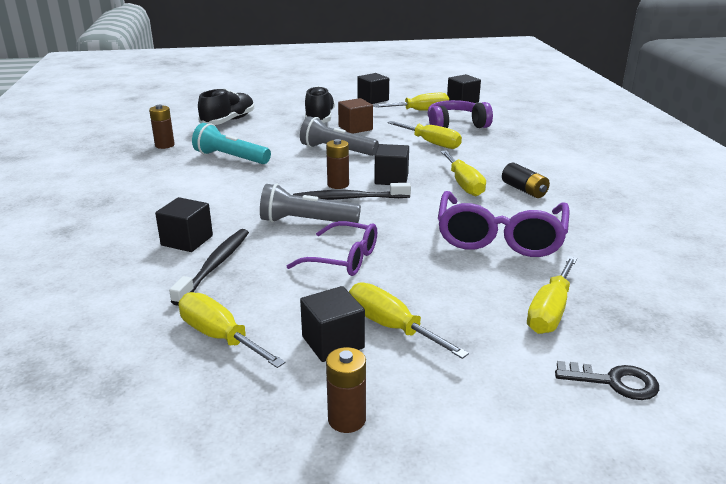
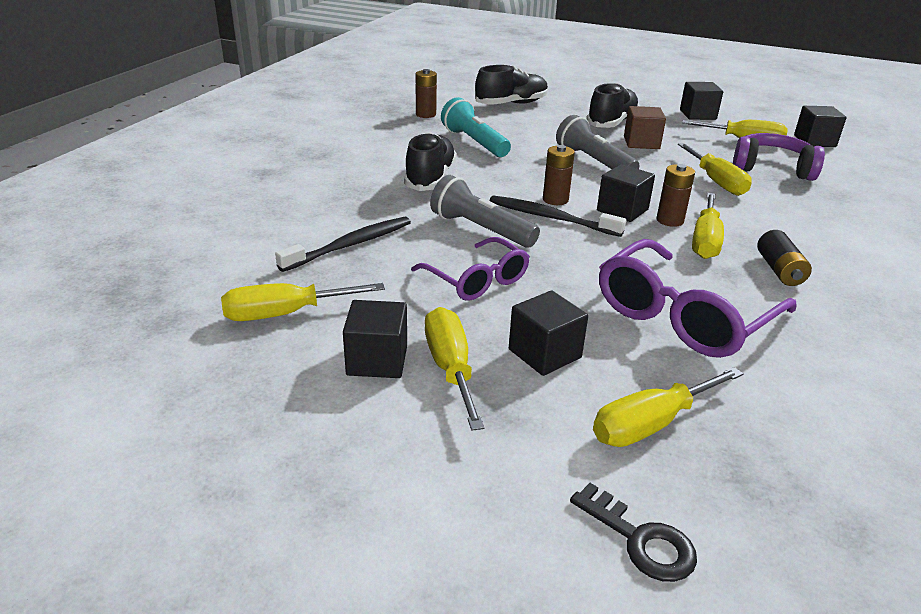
camera: 30 degrees right, 5 degrees up
black cube [155,197,213,252] -> black cube moved to [509,290,588,376]
yellow screwdriver [179,292,285,368] -> yellow screwdriver turned 90 degrees counterclockwise [221,283,385,321]
brown battery [326,347,366,433] -> brown battery moved to [657,164,695,227]
none -> black shoe [404,132,457,191]

